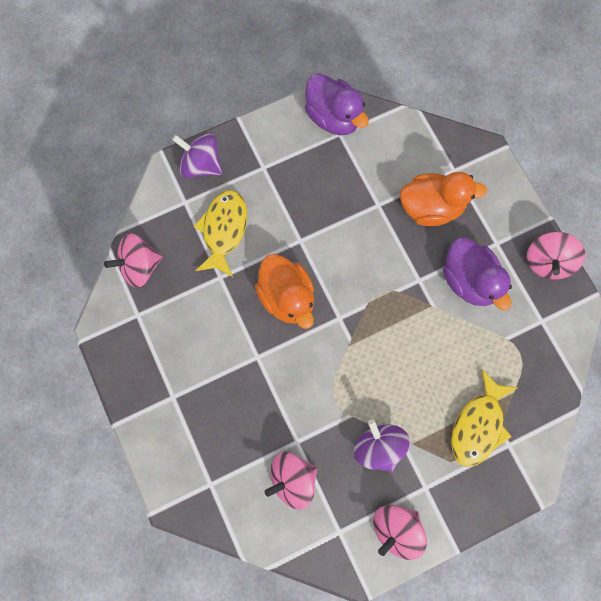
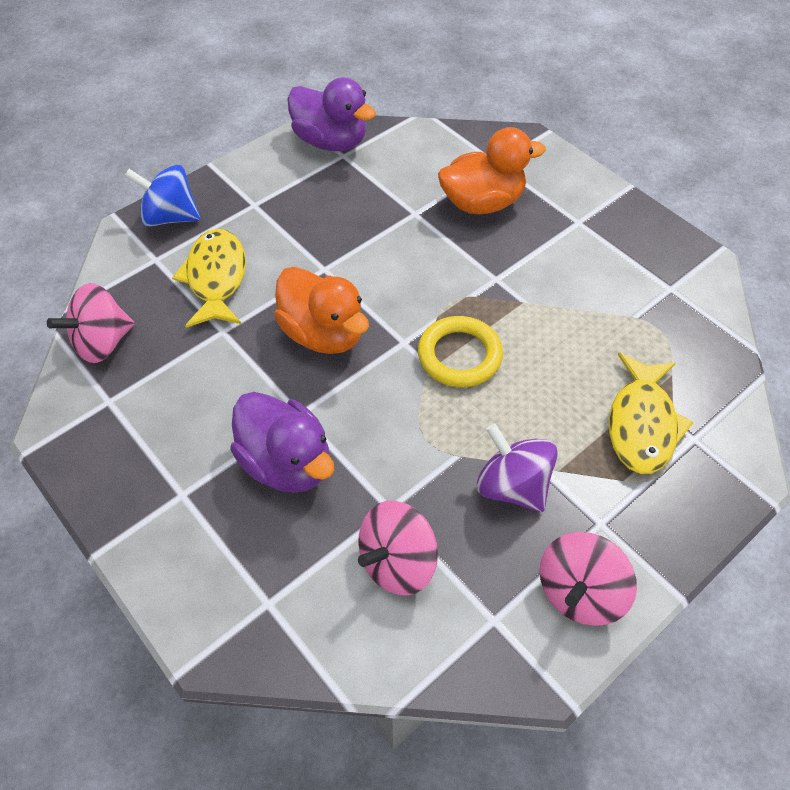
camera: 15 degrees left, 20 degrees down
purple spinning top [172,133,222,178] -> blue spinning top [125,165,200,227]
purple duck [443,237,512,311] -> purple duck moved to [230,392,334,493]
pink spinning top [527,232,585,280] -> none
none -> yellow ring [418,316,503,387]

